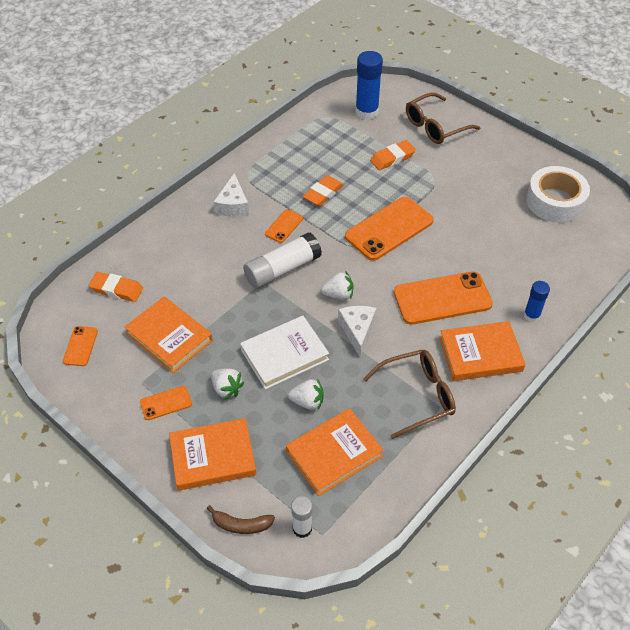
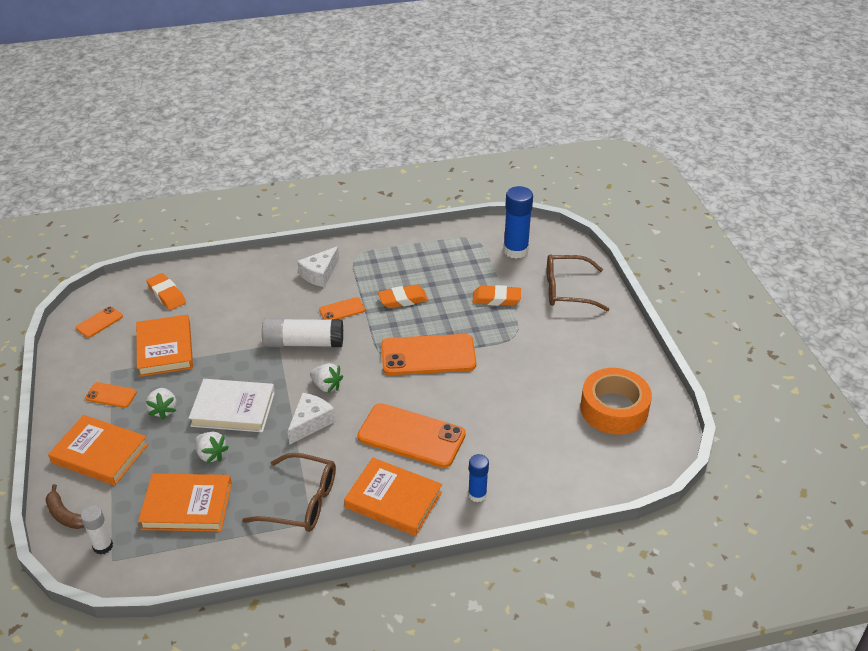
camera: 35 degrees right, 10 degrees down
white tape [526,166,590,223] -> orange tape [580,368,652,435]

